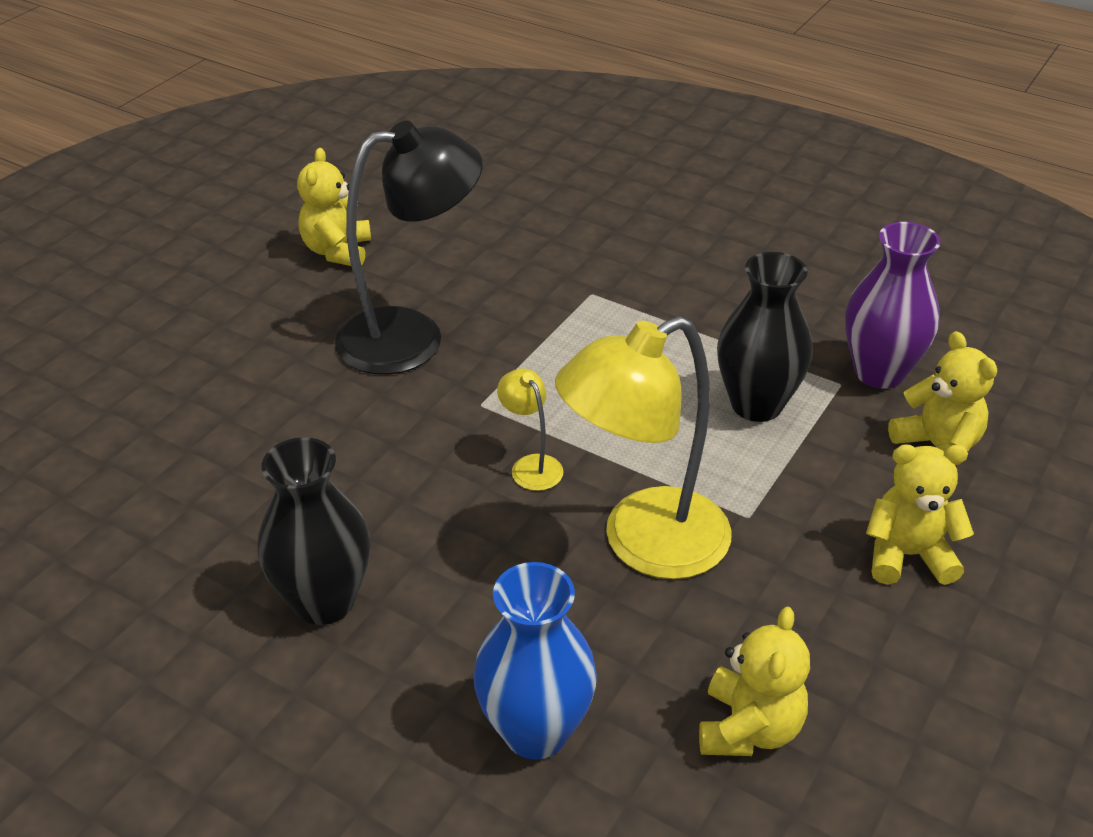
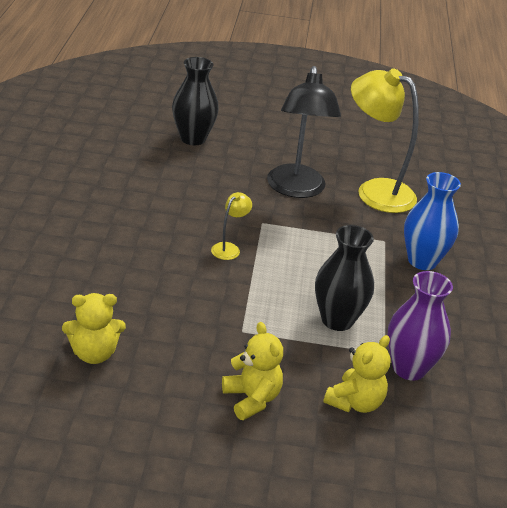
camera: 60 degrees right, 5 degrees down
black vase [258,437,370,625] -> black vase moved to [172,57,219,145]
yellow teddy bear [297,148,371,266] -> none
black lamp [335,121,483,375] -> black lamp turned 45 degrees clockwise [267,66,341,198]
blue vase [473,562,597,760] -> blue vase moved to [404,172,461,270]
yellow lamp [555,316,732,579] -> yellow lamp moved to [351,68,419,213]

